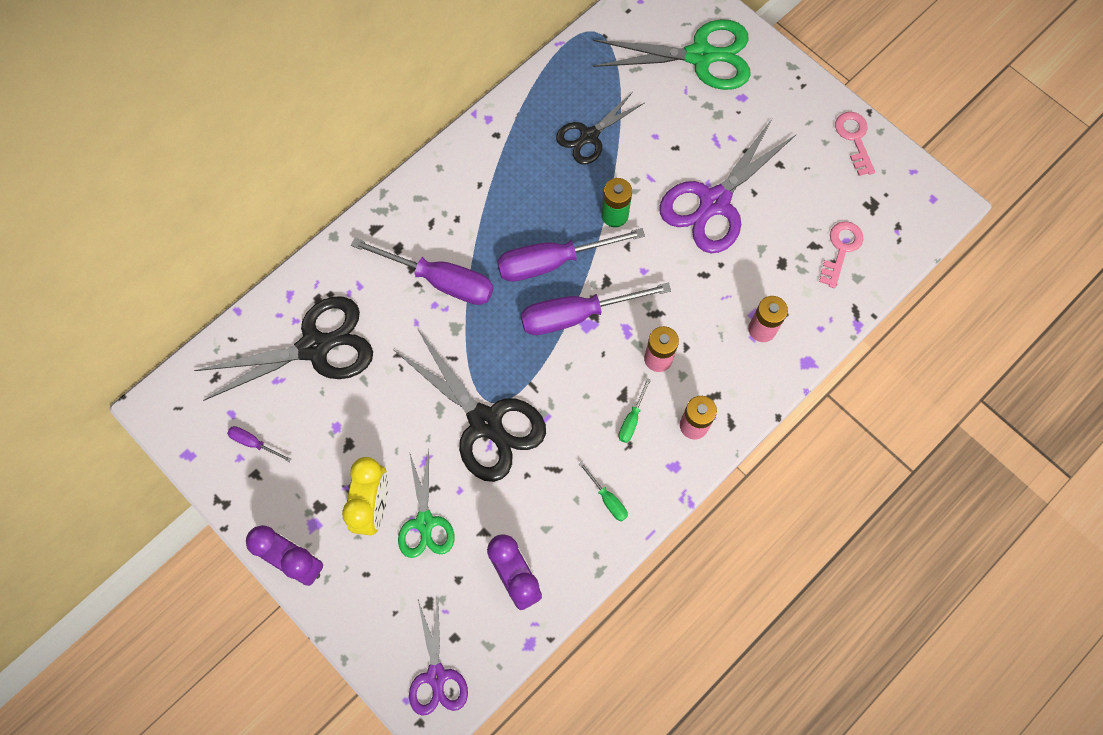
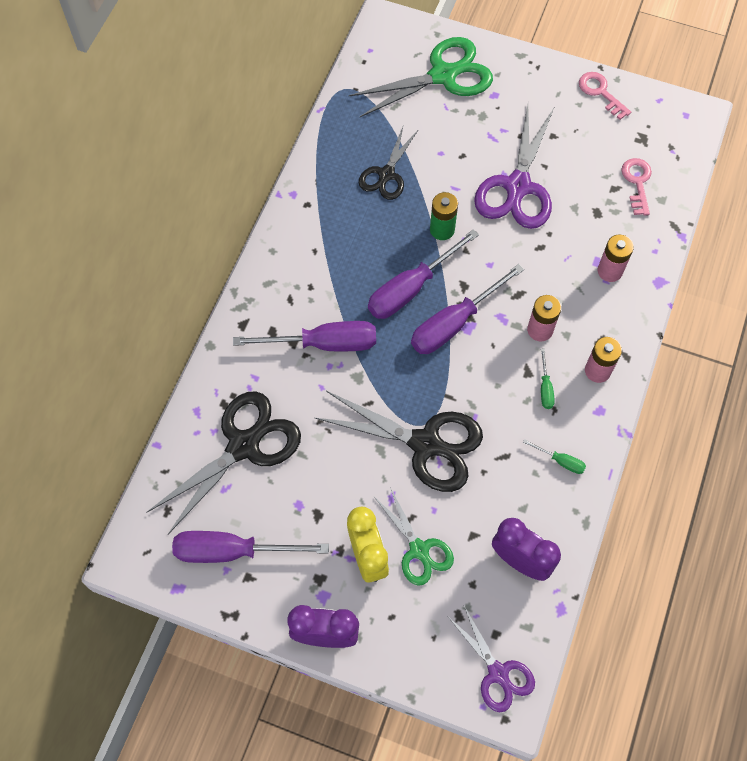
camera: 25 degrees left, 5 degrees down
purple screwdriver [227,426,292,462] -> purple screwdriver [172,531,329,563], size x2.23

